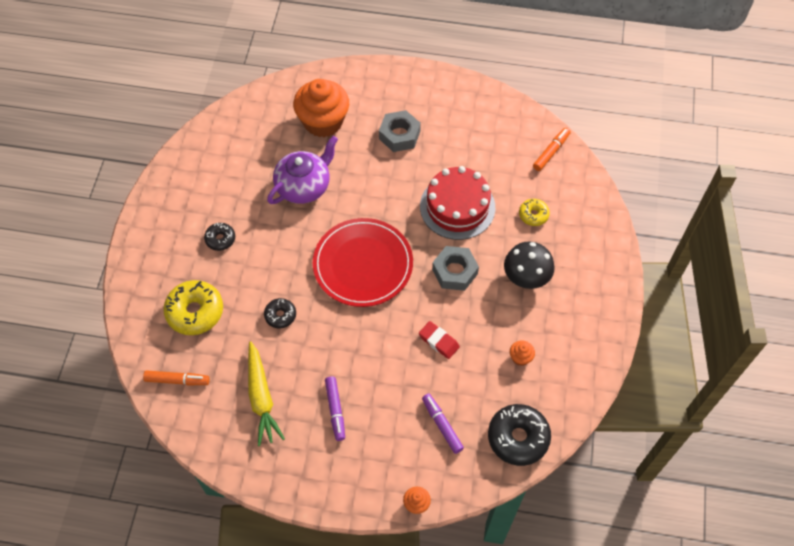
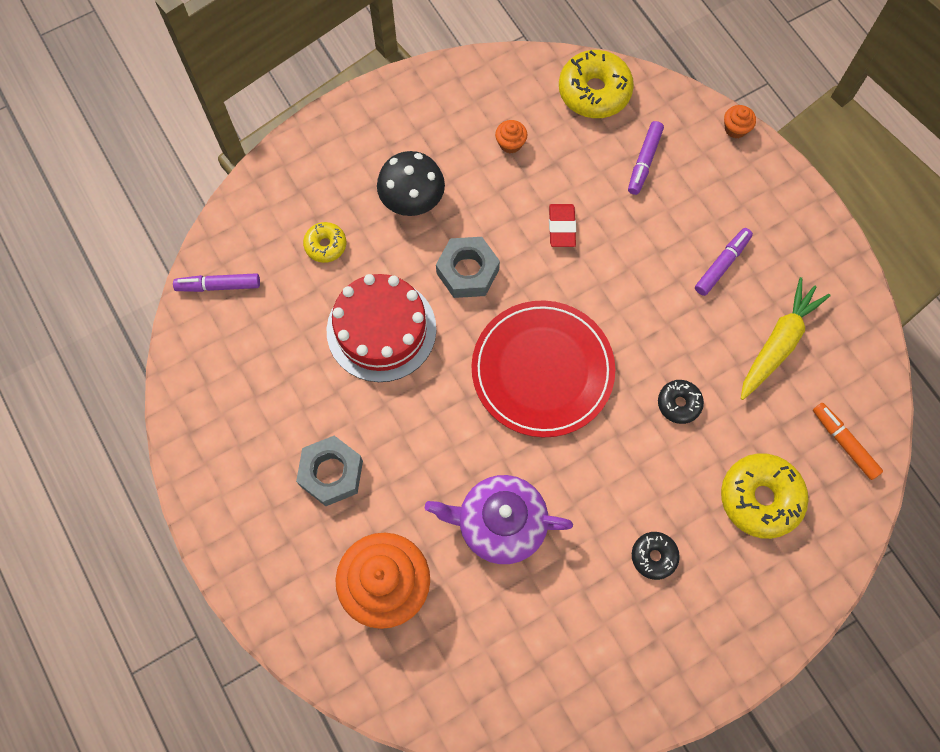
camera: 130 degrees left, 10 degrees up
black donut [488,404,551,466] -> yellow donut [559,50,634,118]
orange marker [533,128,571,171] -> purple marker [173,273,260,292]

